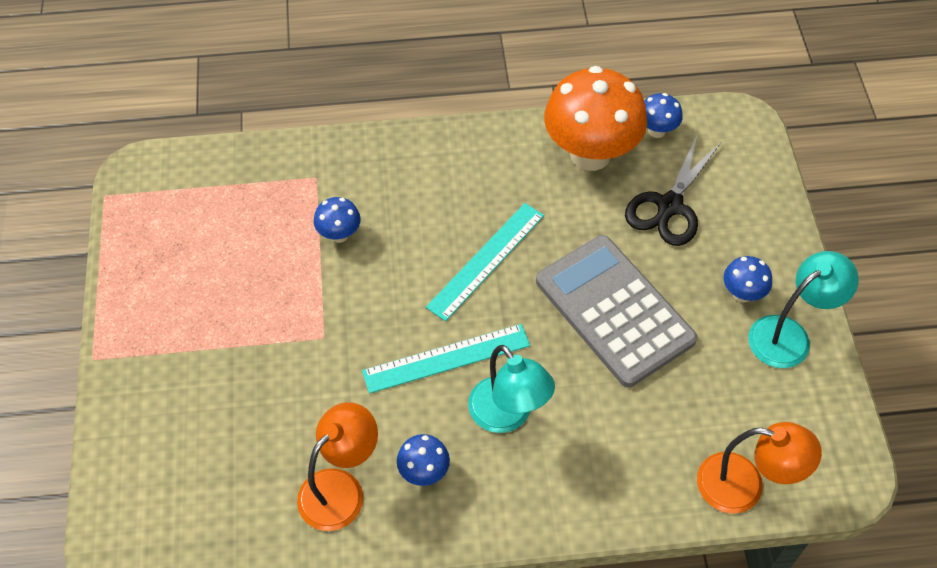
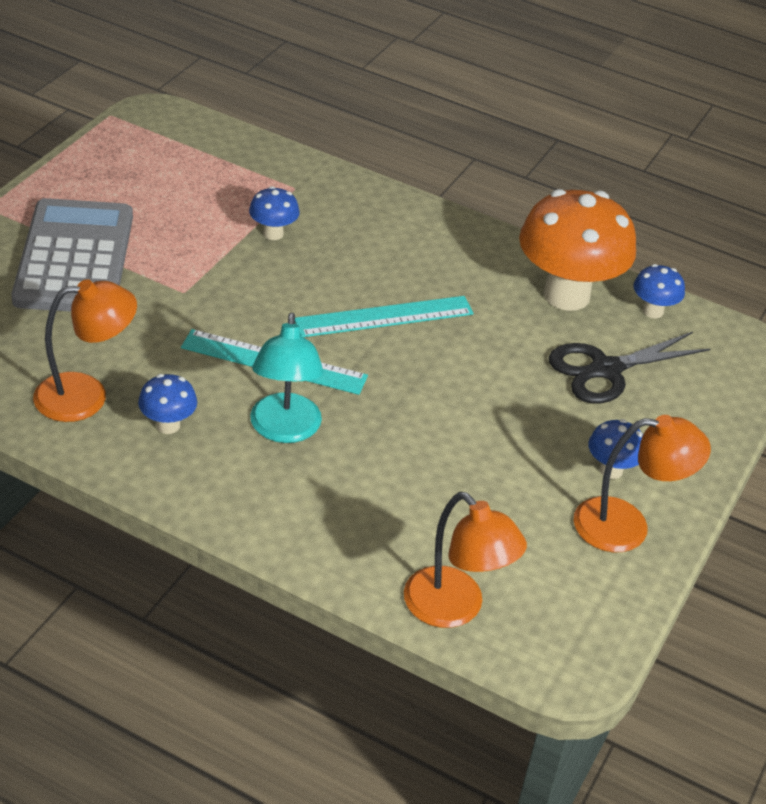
camera: 30 degrees right, 15 degrees down
grey calculator [536,235,697,387] -> grey calculator moved to [11,198,133,312]
turquoise lamp [748,251,859,368] -> orange lamp [573,415,711,552]

